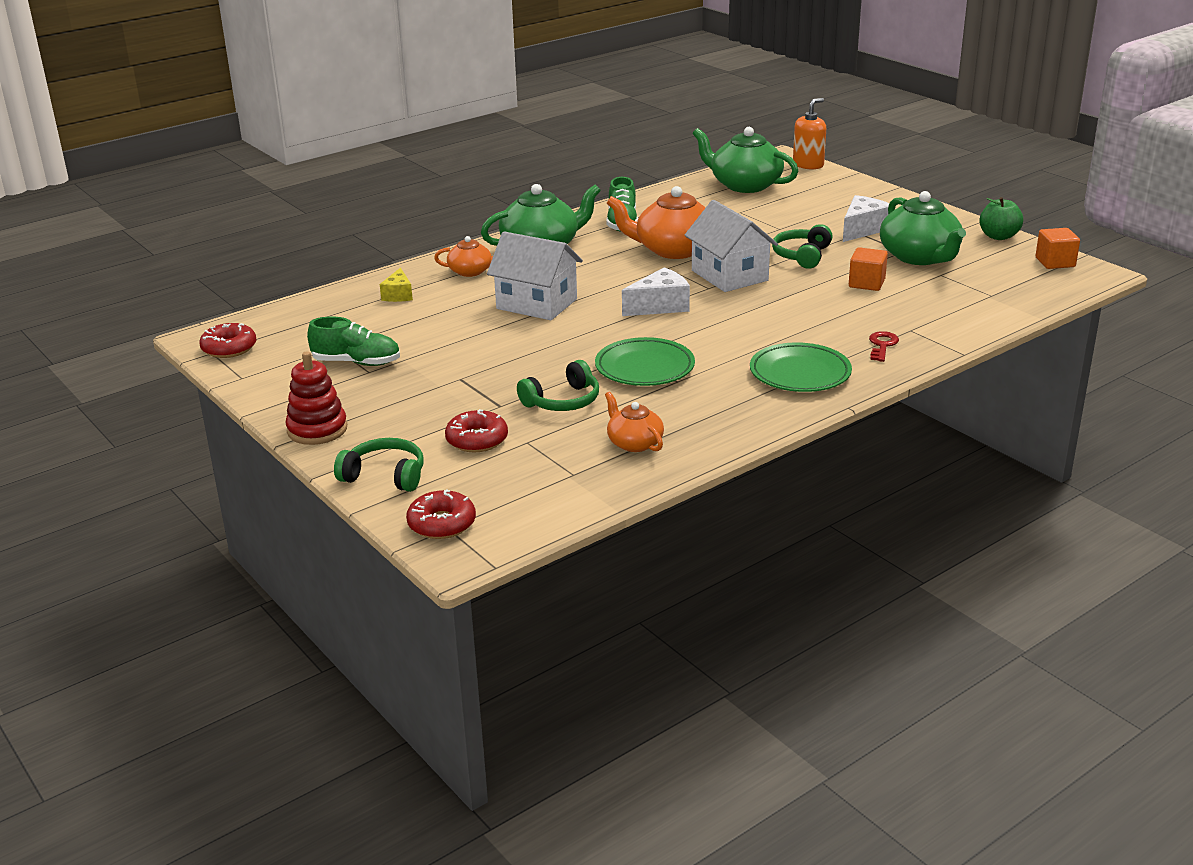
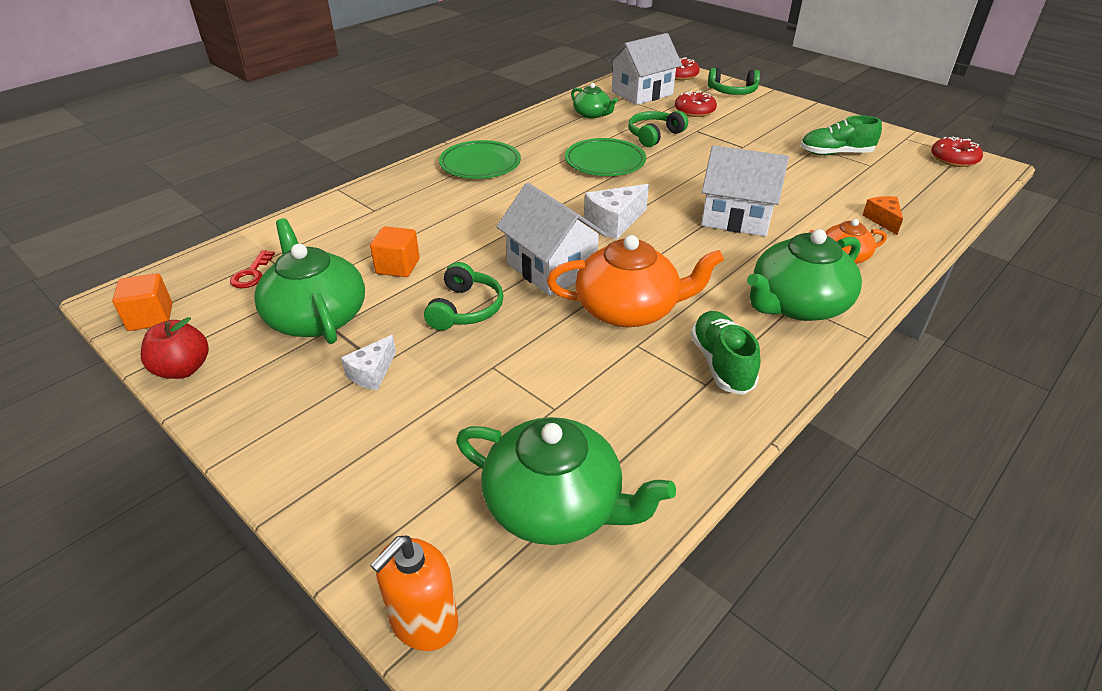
camera: 170 degrees right, 10 degrees up
red stacking toy [285,351,347,445] -> none
yellow cheese [380,267,413,302] -> orange cheese [862,196,903,235]
orange teapot [605,392,664,452] -> green teapot [571,83,618,119]
white cheese [843,195,889,242] -> white cheese [341,335,396,390], size x0.64
red key [869,331,899,362] -> red key moved to [230,250,275,288]
green apple [979,197,1023,240] -> red apple [141,317,209,379]
none -> white house [608,33,682,105]

